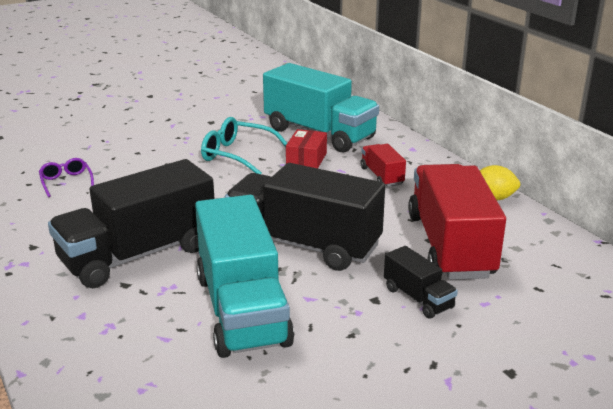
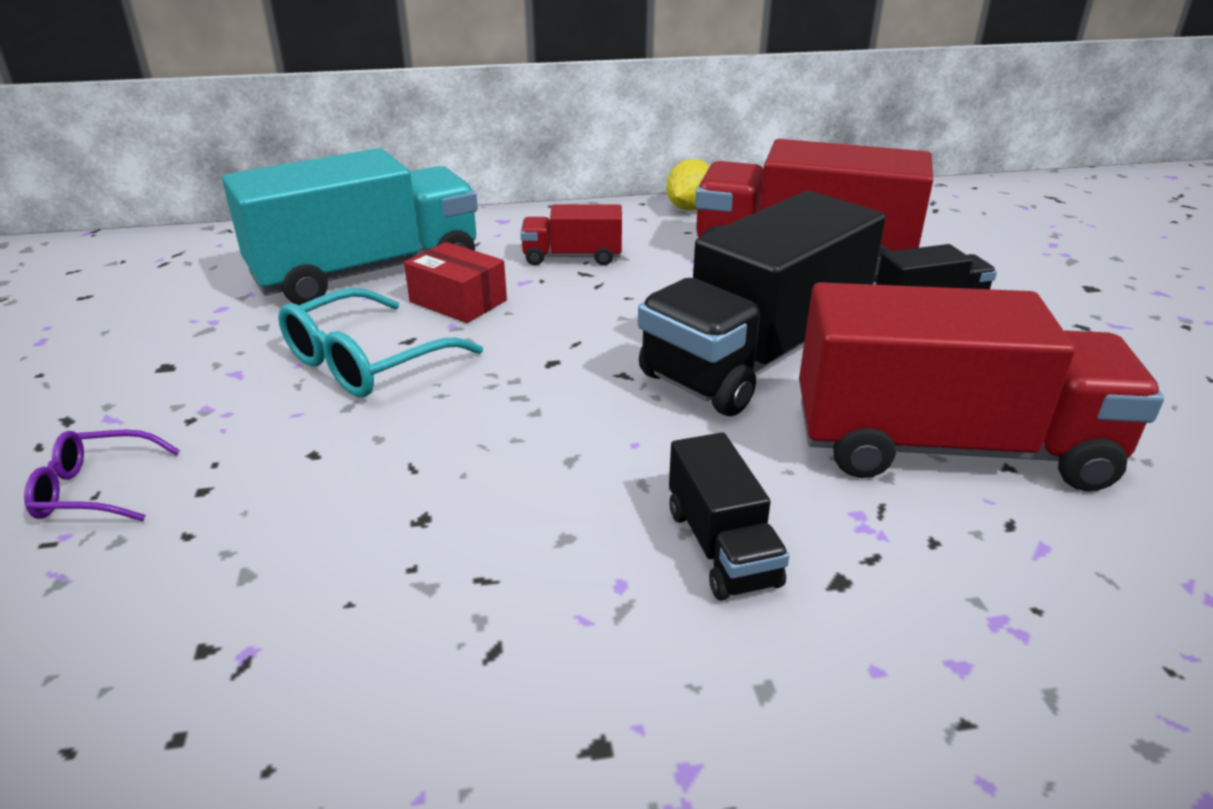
camera: 70 degrees left, 5 degrees up
purple glasses [39,158,94,197] -> purple glasses moved to [24,430,180,521]
black truck [48,159,214,288] -> black truck [669,432,789,601], size x0.47
turquoise truck [195,195,294,358] -> red truck [799,282,1164,491]

